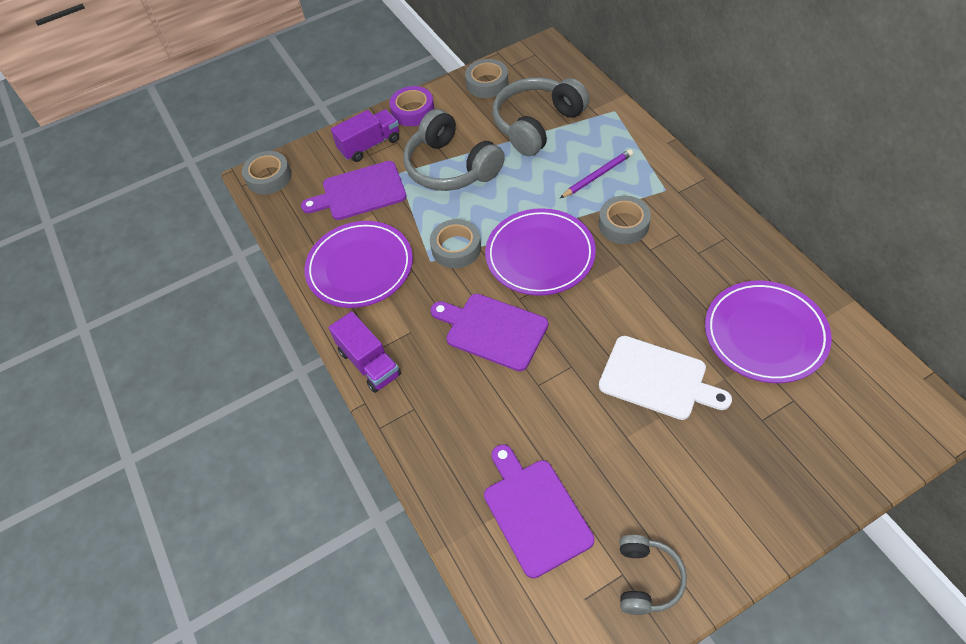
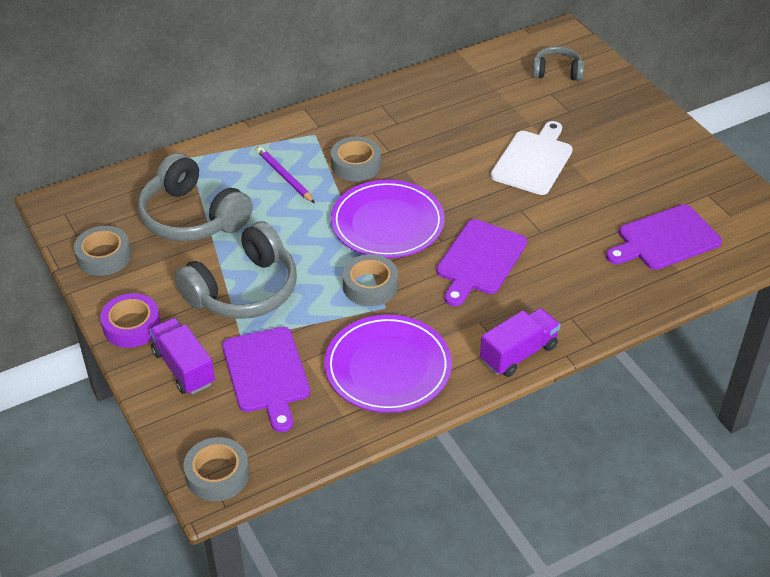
camera: 95 degrees left, 10 degrees down
grey headphones [619,535,687,615] -> grey headphones moved to [532,46,584,81]
purple plate [705,281,832,383] -> none

